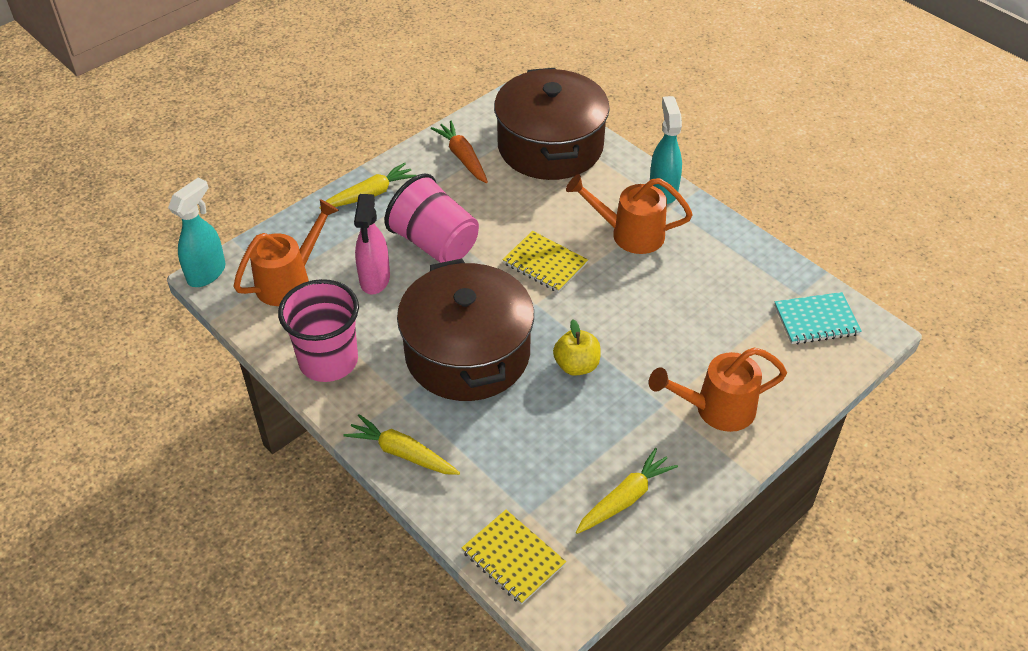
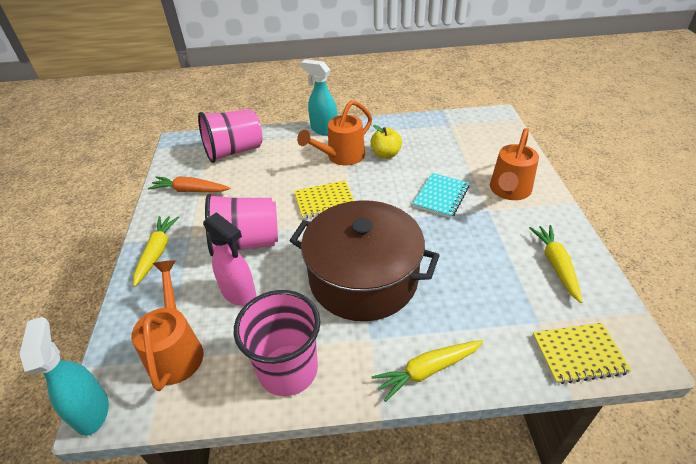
camera: 50 degrees left, 5 degrees down
brown pot [494,68,610,180] -> pink cup [198,109,263,163]
yellow apple [553,319,601,376] -> yellow apple moved to [371,125,402,159]
turquoise notebook [774,292,862,344] -> turquoise notebook moved to [412,173,469,218]

